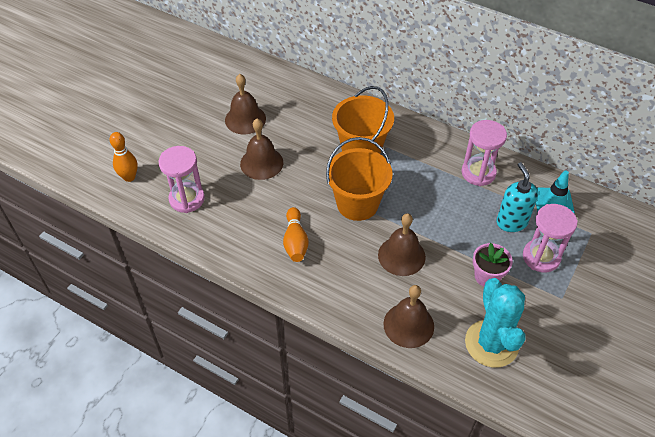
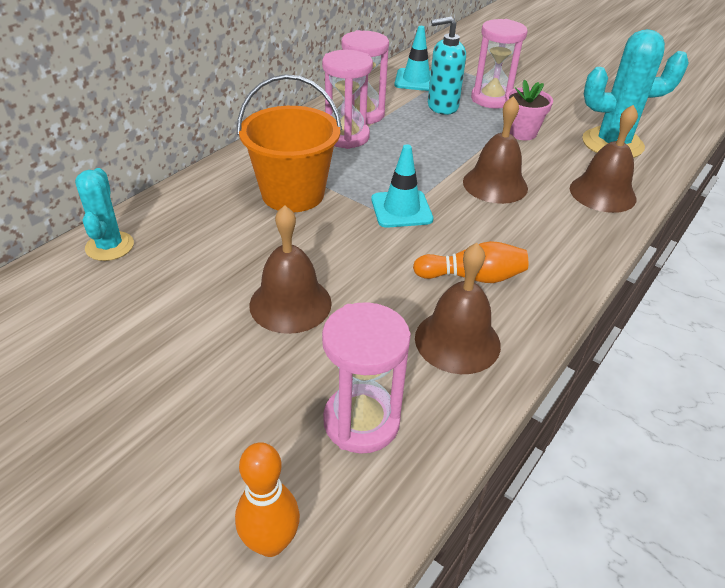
camera: 85 degrees left, 10 degrees down
brown bell [225,74,266,134] -> brown bell moved to [415,243,501,374]
orange bucket [326,137,393,221] -> turquoise traffic cone [371,144,433,228]
none -> turquoise cactus [75,168,134,261]
none -> pink hourglass [322,50,373,149]

